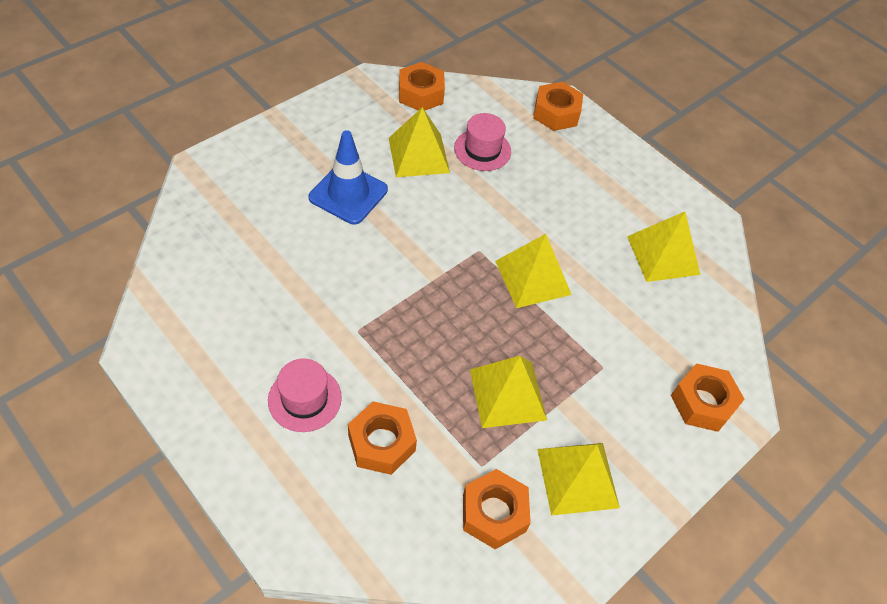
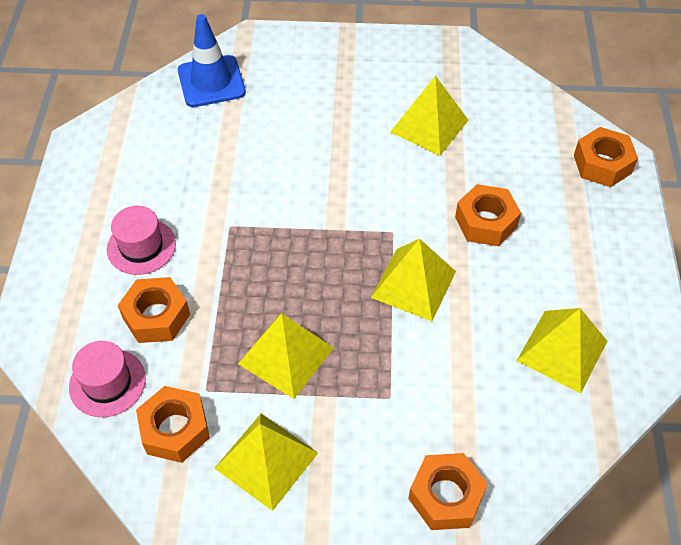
camera: 50 degrees right, 0 degrees up
blue traffic cone [308,130,388,225] -> blue traffic cone moved to [178,14,246,107]
orange nut [399,62,445,111] -> orange nut moved to [455,184,521,246]
pink hat [454,113,511,171] -> pink hat moved to [69,341,146,417]

